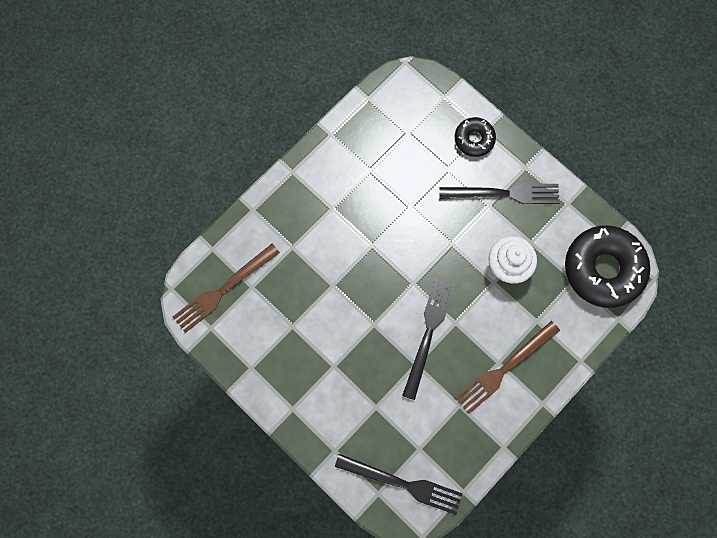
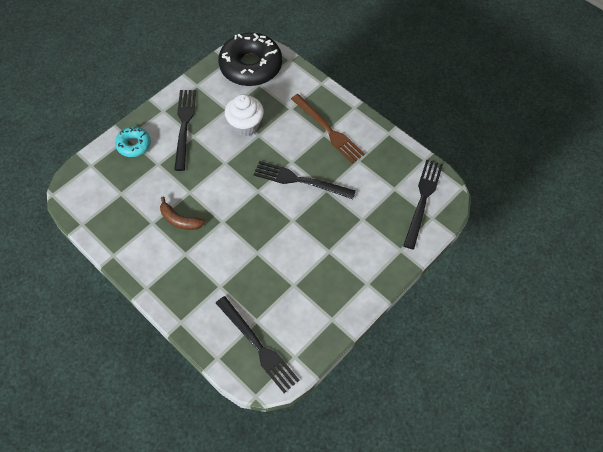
camera: 90 degrees left, 15 degrees down
brown fork [173,244,280,333] -> black fork [216,296,300,393]
black donut [455,117,496,157] -> turquoise donut [115,127,151,157]
none -> brown banana [160,197,205,230]

